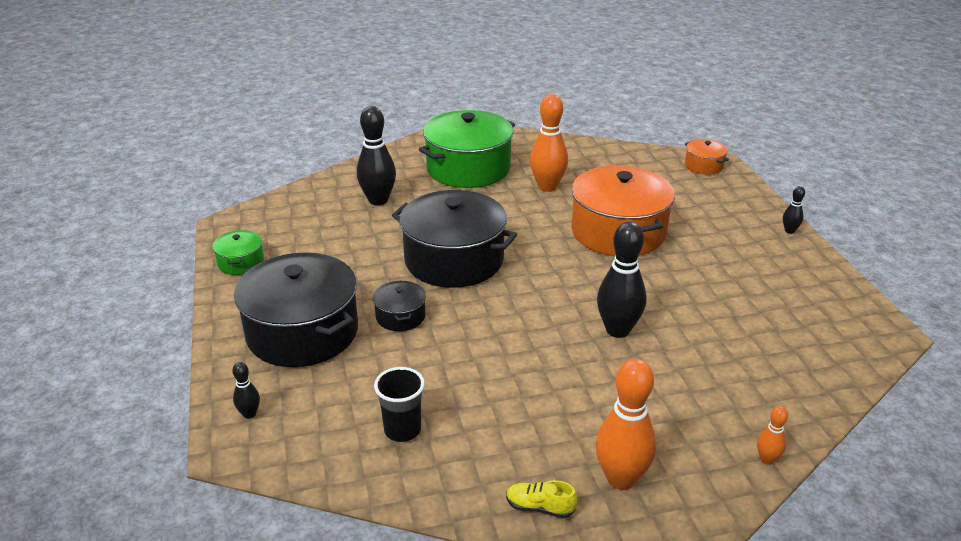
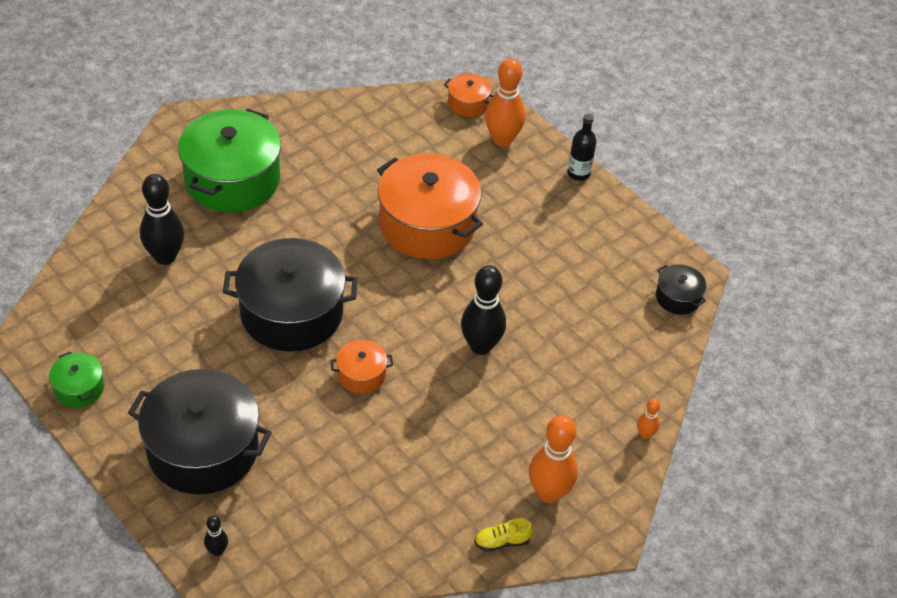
camera: 30 degrees left, 15 degrees up
black pot [373,280,426,331] -> black pot moved to [656,264,706,315]
black cup [374,367,425,442] -> none
orange bowling pin [530,94,568,192] -> orange bowling pin moved to [485,58,525,147]
black bowling pin [783,186,805,234] -> black bottle [568,114,597,181]
none -> orange pot [330,340,393,394]

